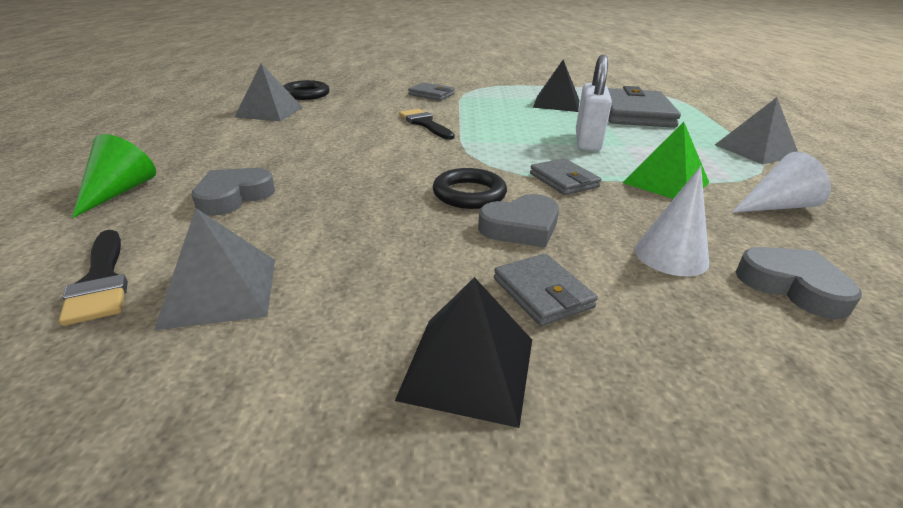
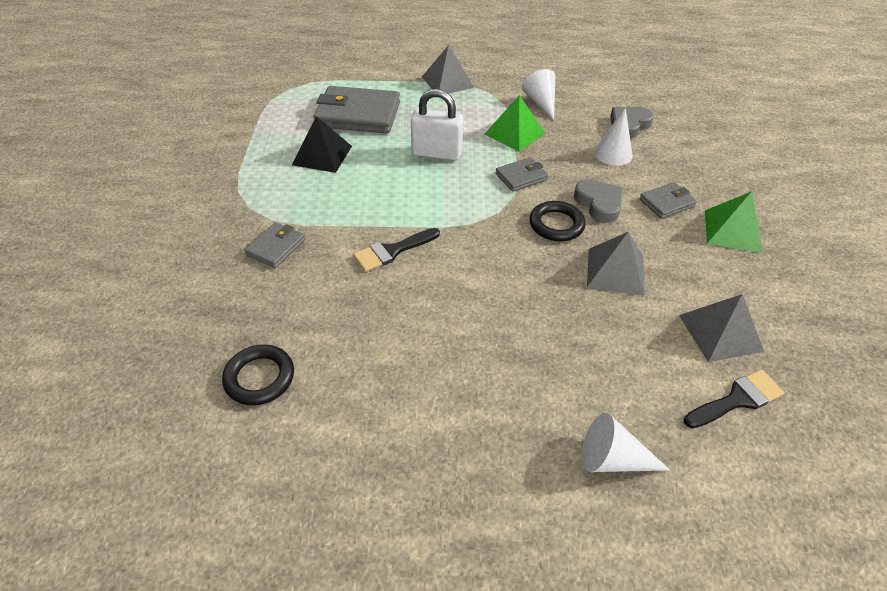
camera: 90 degrees left, 15 degrees up
green cone [72,134,156,218] -> white cone [582,413,670,472]
grey heart [192,168,275,216] -> none
grey pyramid [235,63,303,122] -> grey pyramid moved to [587,232,644,296]
black pyramid [395,277,532,428] -> green pyramid [705,191,762,253]

